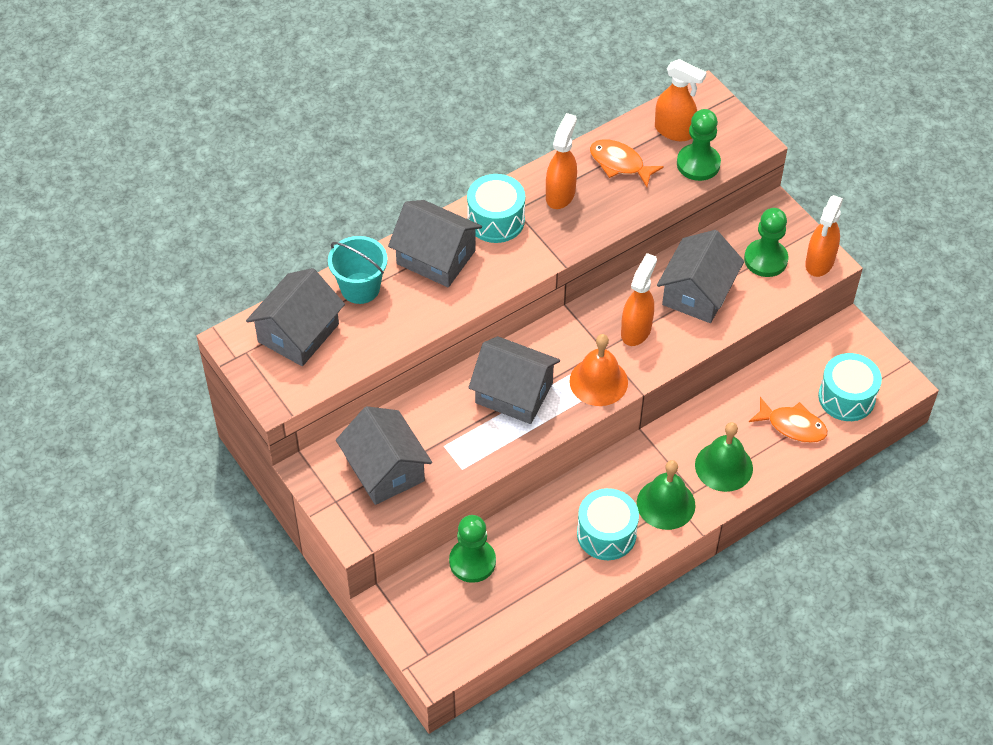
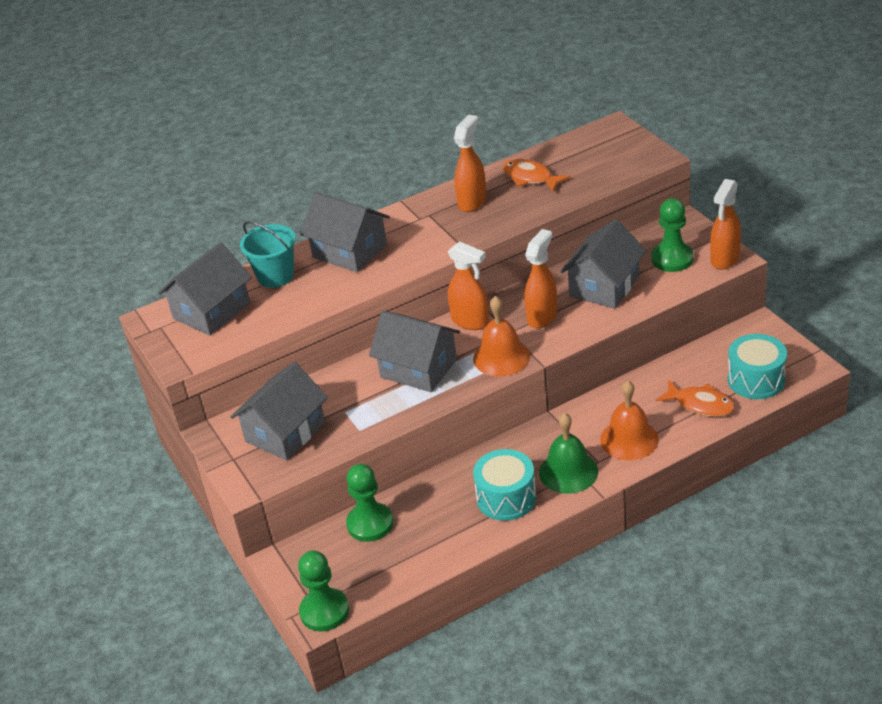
camera: 10 degrees right, 15 degrees down
grey house [336,406,432,505] -> grey house turned 60 degrees clockwise [230,362,328,460]
turquoise drum [467,174,525,243] -> none
orange spray bottle [655,59,707,141] -> orange spray bottle moved to [448,241,489,330]
green pawn [677,109,721,181] -> green pawn moved to [298,551,349,632]
green bell [695,422,753,492] -> orange bell [600,380,659,460]

